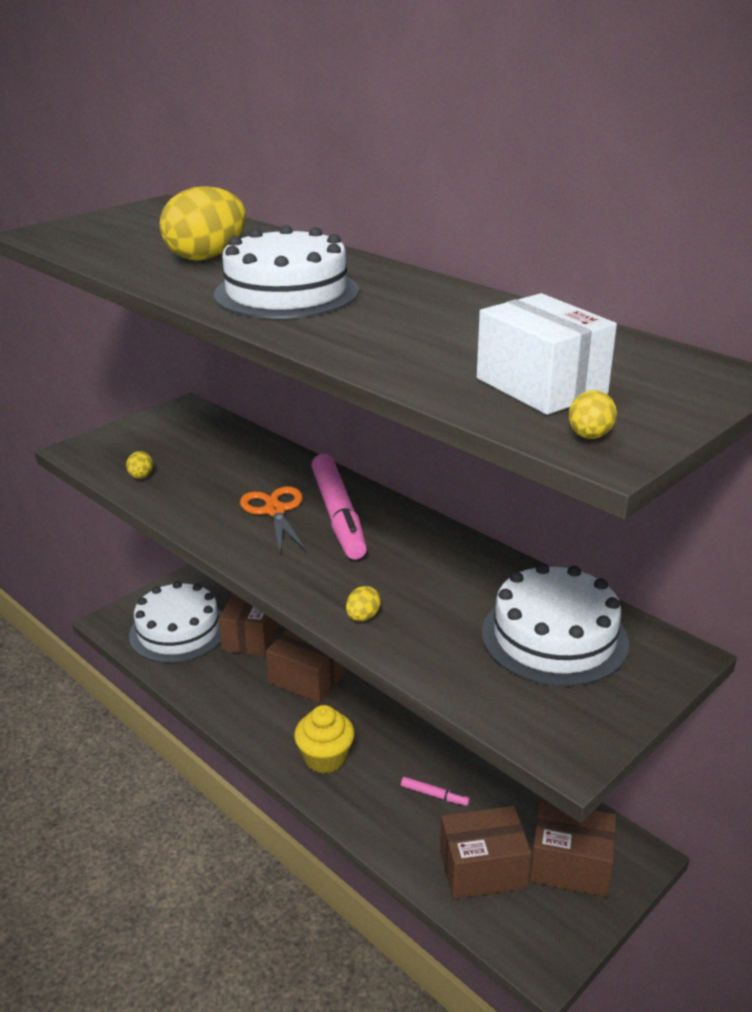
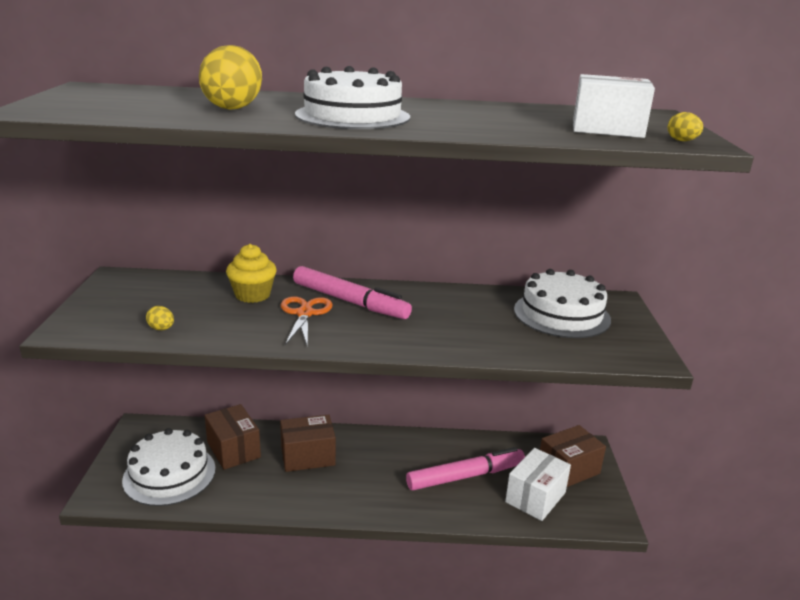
camera: 45 degrees left, 5 degrees down
orange scissors [240,486,307,553] -> orange scissors turned 60 degrees clockwise [281,296,332,348]
yellow cupcake [294,705,354,774] -> yellow cupcake moved to [226,244,277,303]
yellow egg [346,586,381,621] -> none
pink marker [401,777,470,806] -> pink marker [406,447,525,490], size x2.44
brown box [440,806,531,899] -> white box [505,448,571,521]

